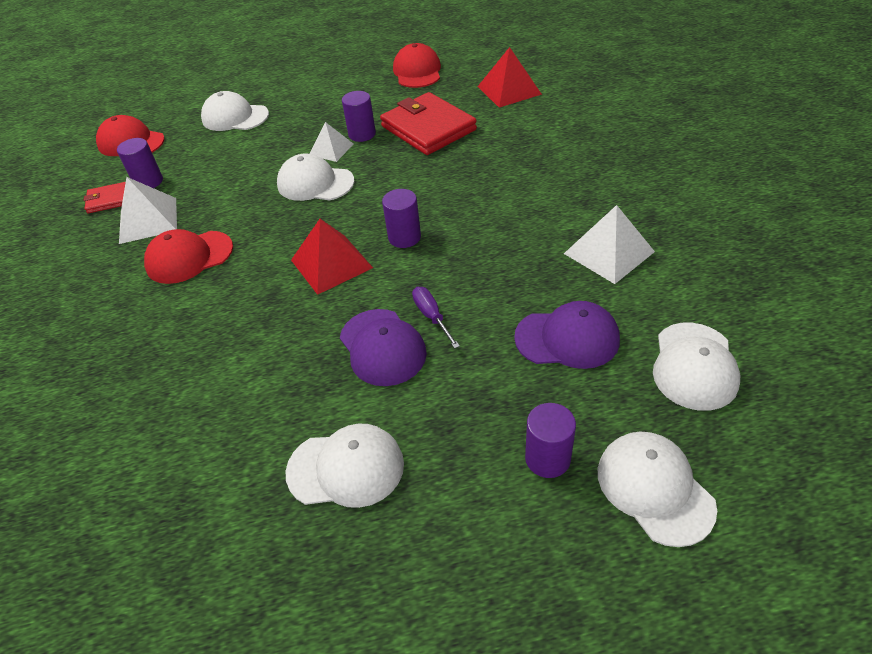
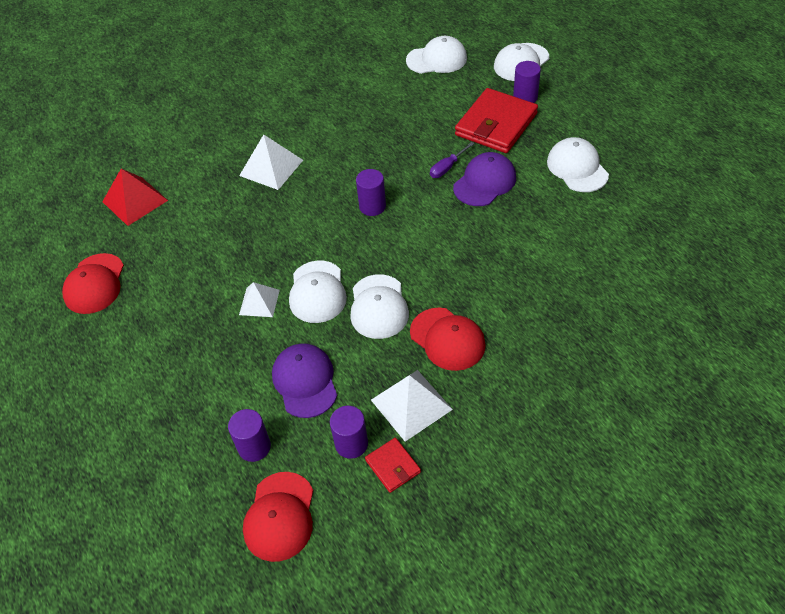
camera: 110 degrees left, 5 degrees up
white cap [201,91,269,131] -> white cap moved to [350,274,409,339]
red pyramid [291,219,373,295] -> none
purple cylinder [342,91,376,142] -> purple cylinder moved to [228,409,271,462]
red wallet [380,92,477,155] -> red wallet moved to [455,88,538,153]
red cap [393,43,441,88] -> red cap turned 60 degrees counterclockwise [62,253,124,314]
purple cap [514,301,620,369] -> purple cap moved to [272,343,337,418]
white pyramid [564,205,655,284] -> white pyramid moved to [239,135,303,190]

